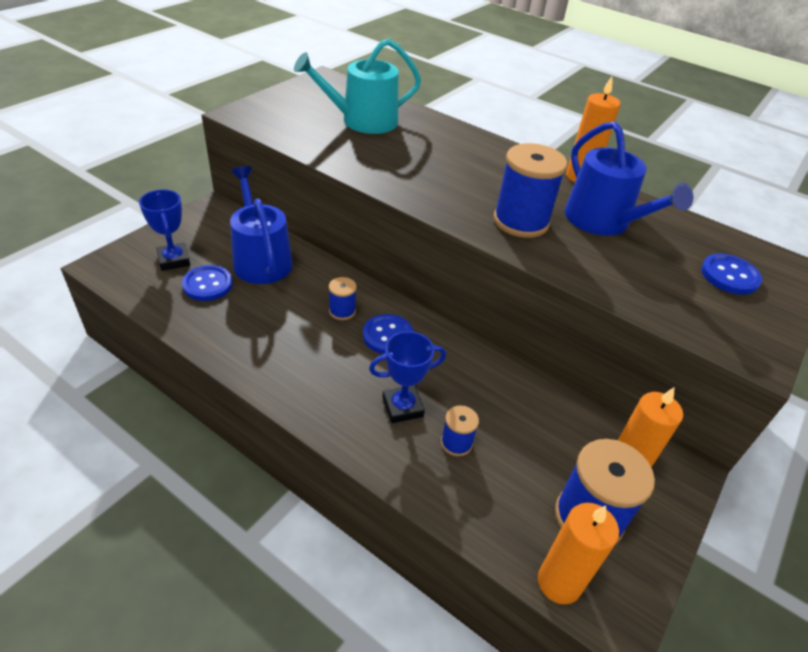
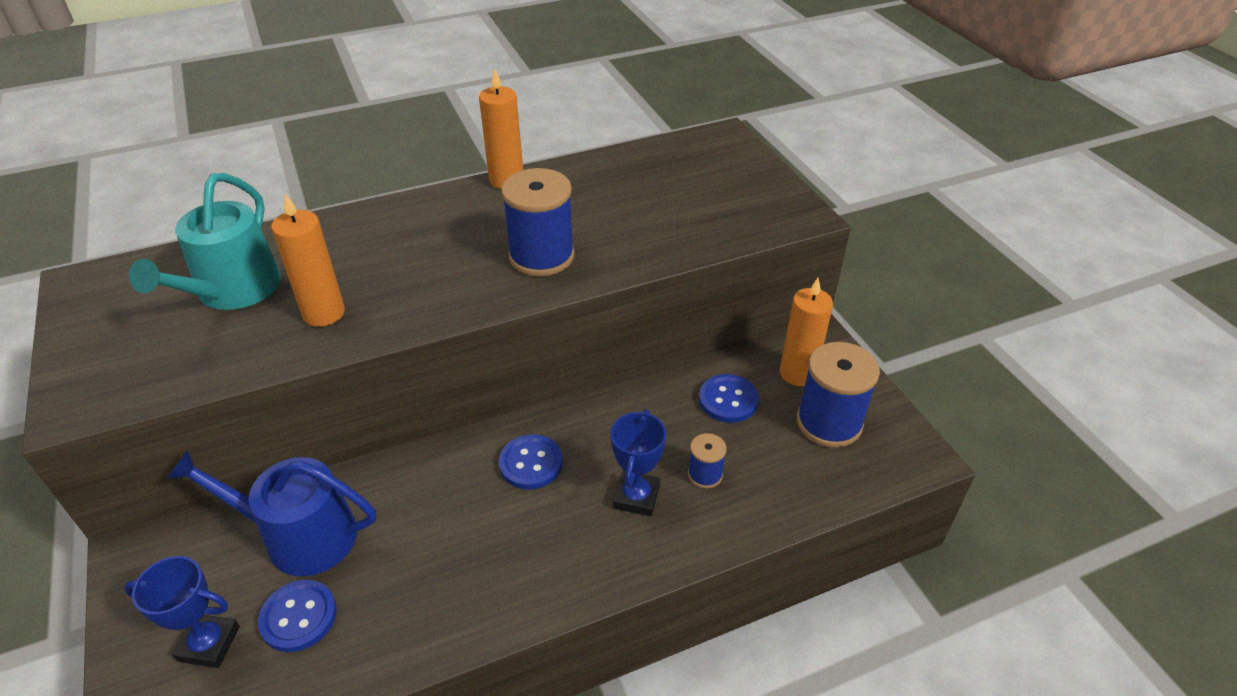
camera: 55 degrees left, 0 degrees up
blue spool [329,277,357,320] -> none
orange candle [538,503,619,604] -> orange candle moved to [271,194,345,327]
blue watering can [565,121,693,236] -> none
blue button [701,254,762,295] -> blue button moved to [699,374,759,423]

